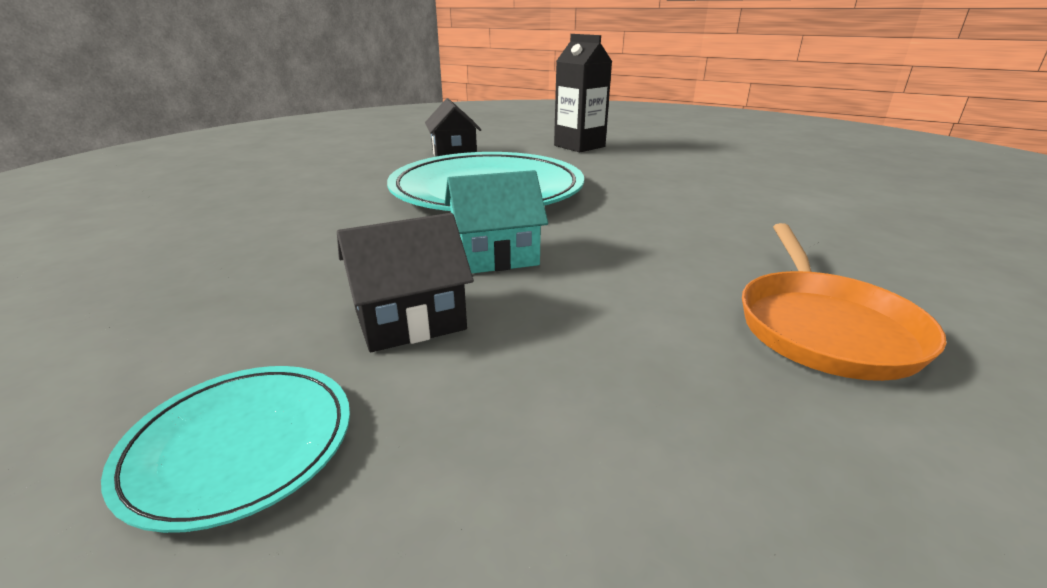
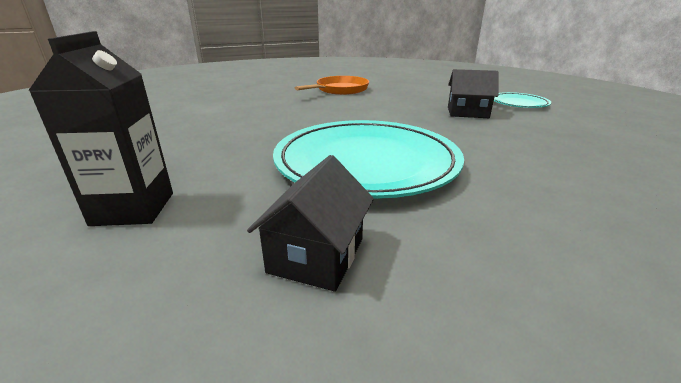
camera: 145 degrees left, 0 degrees up
turquoise house [444,170,548,274] -> none

